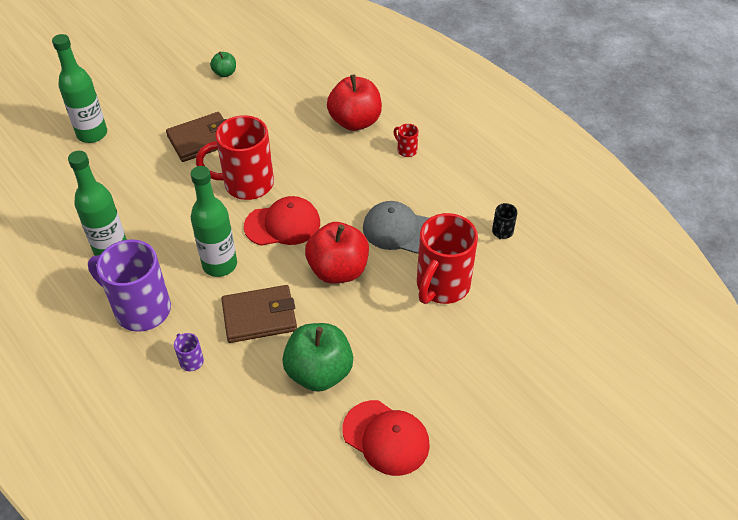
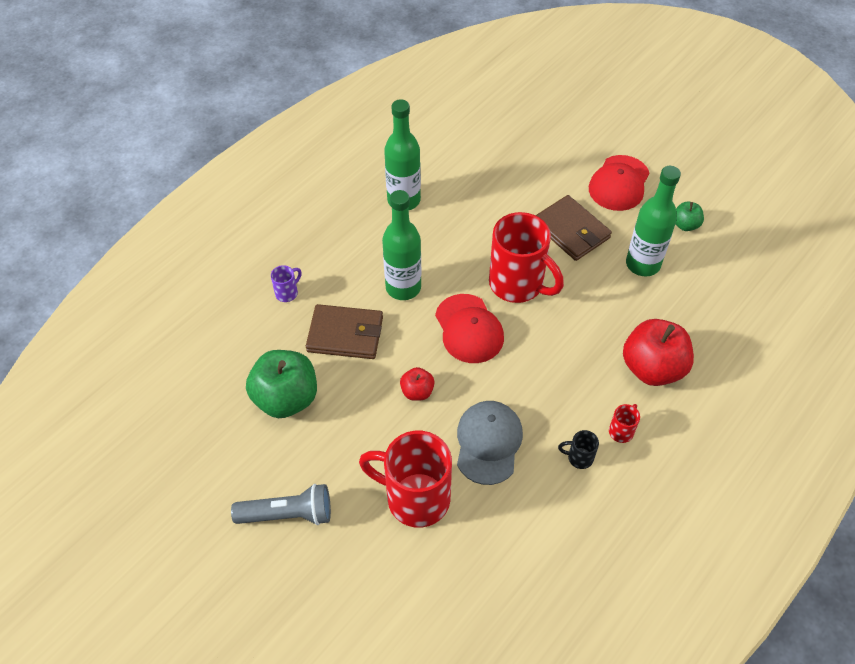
camera: 80 degrees right, 5 degrees up
green bottle [52,34,107,143] -> green bottle moved to [626,166,681,277]
purple mug [88,239,171,332] -> none
red mug [196,115,274,200] -> red mug turned 150 degrees clockwise [489,212,564,303]
brown wallet [221,285,297,343] -> brown wallet turned 60 degrees counterclockwise [306,304,383,359]
red apple [305,222,369,284] -> red apple [400,367,434,401], size x0.50
red cap [342,400,430,476] -> red cap moved to [589,155,649,211]
black mug [492,203,517,239] -> black mug moved to [558,430,599,469]
none -> grey flashlight [231,484,331,525]

